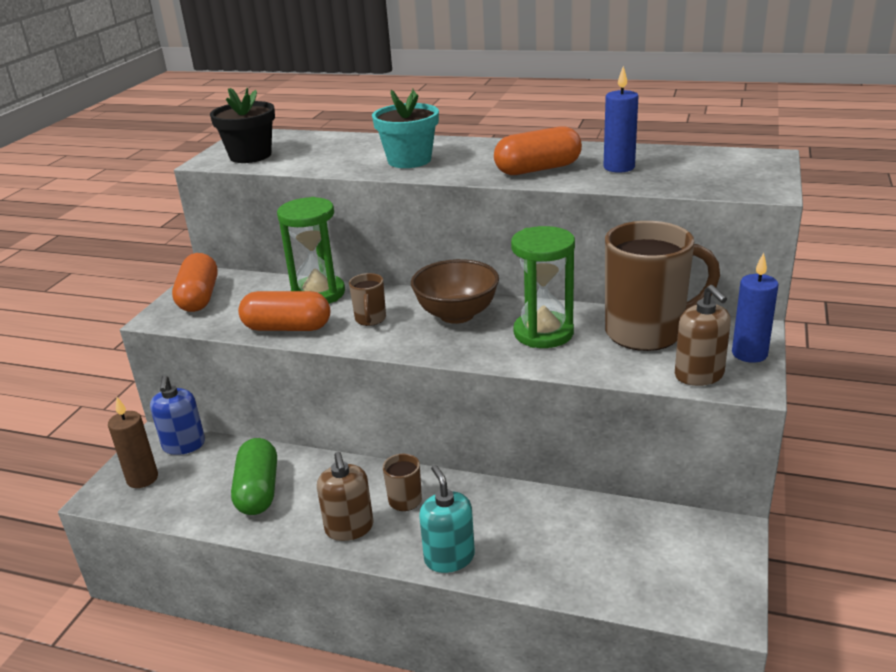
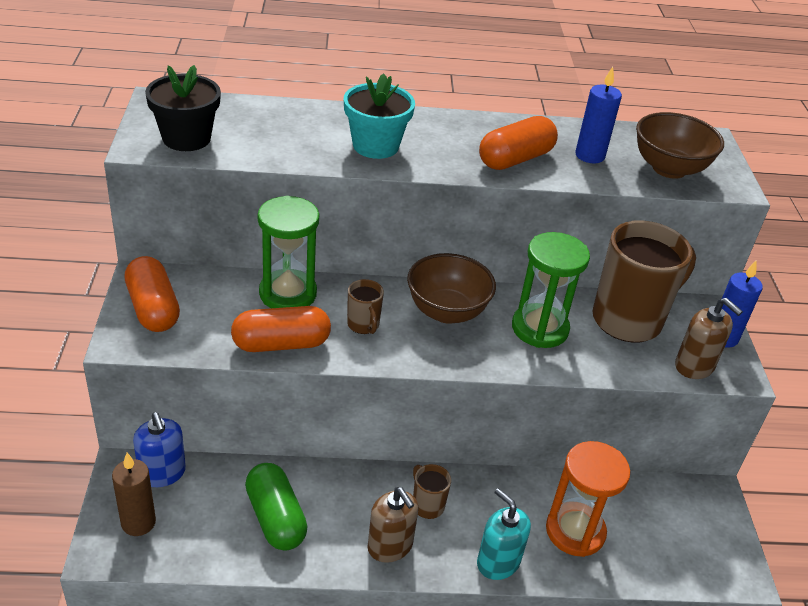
camera: 25 degrees left, 10 degrees up
none -> orange hourglass [546,441,630,557]
none -> brown bowl [636,112,724,179]

